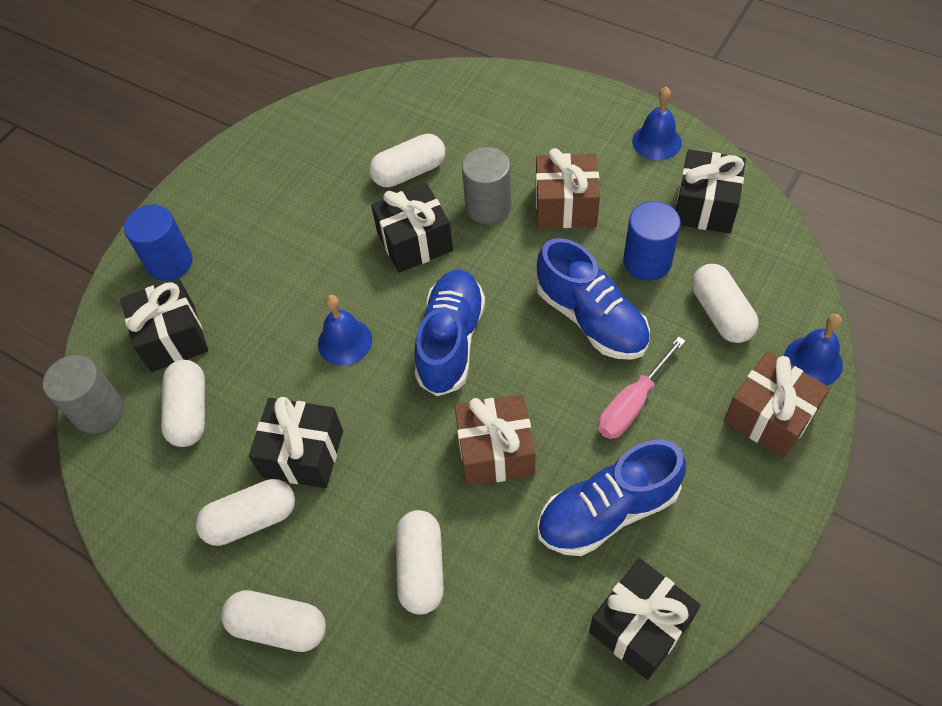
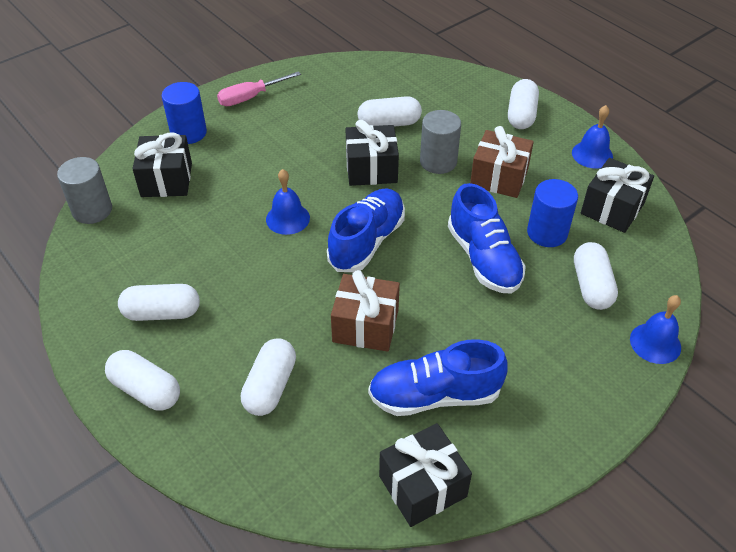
camera: 15 degrees right, 10 degrees down
white capsule [161,360,205,447] -> white capsule moved to [508,79,539,129]
black gift [249,397,343,488] -> none
pink screwdriver [598,336,686,439] -> pink screwdriver moved to [217,71,301,106]
brown gift [724,352,830,458] -> none

